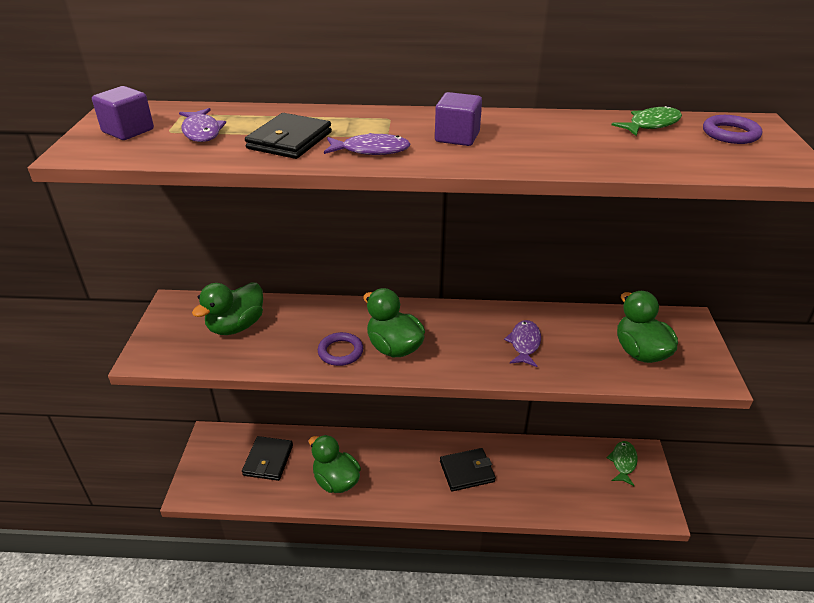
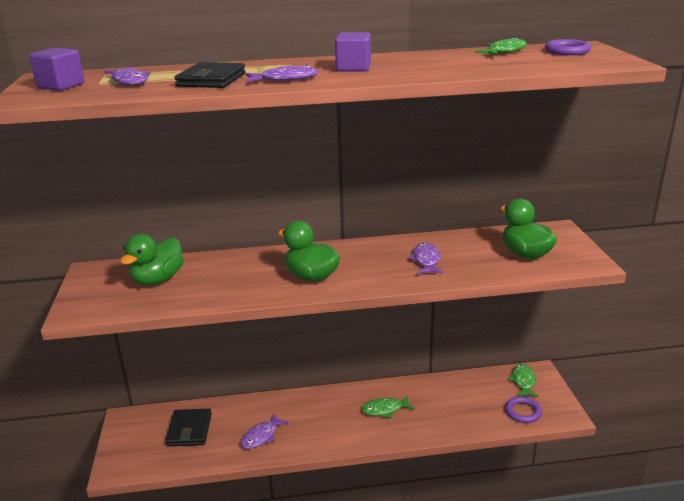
camera: 10 degrees left, 10 degrees down
green duck [309,435,361,493] -> purple fish [241,413,289,449]
purple ring [318,332,363,366] -> purple ring moved to [505,396,542,423]
black wallet [440,448,496,491] -> green fish [361,396,415,418]

